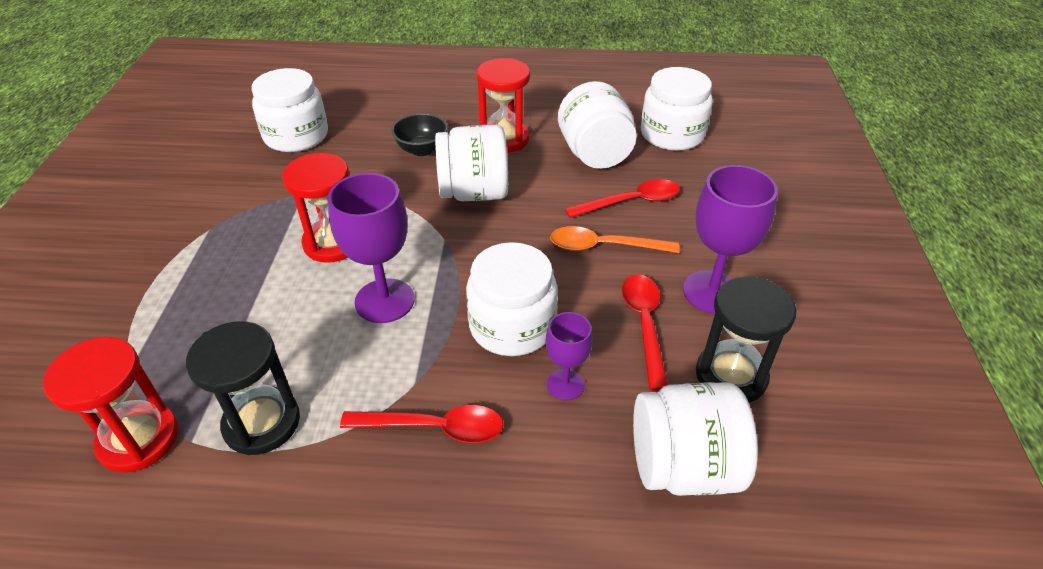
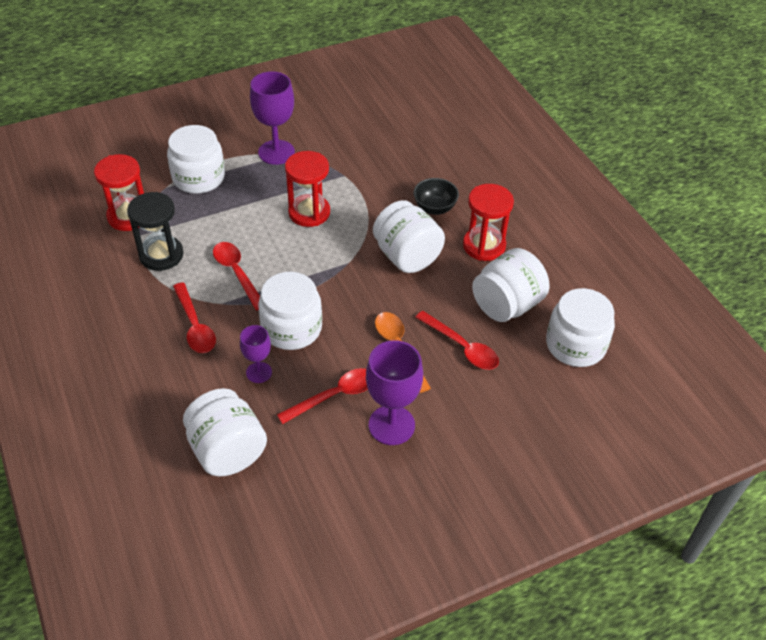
camera: 60 degrees right, 5 degrees up
white jar [252,68,328,152] -> white jar moved to [167,125,225,194]
purple goblet [328,173,415,323] -> purple goblet moved to [250,71,295,165]
black hourglass [696,276,796,403] -> none
none -> red spoon [213,242,260,311]

